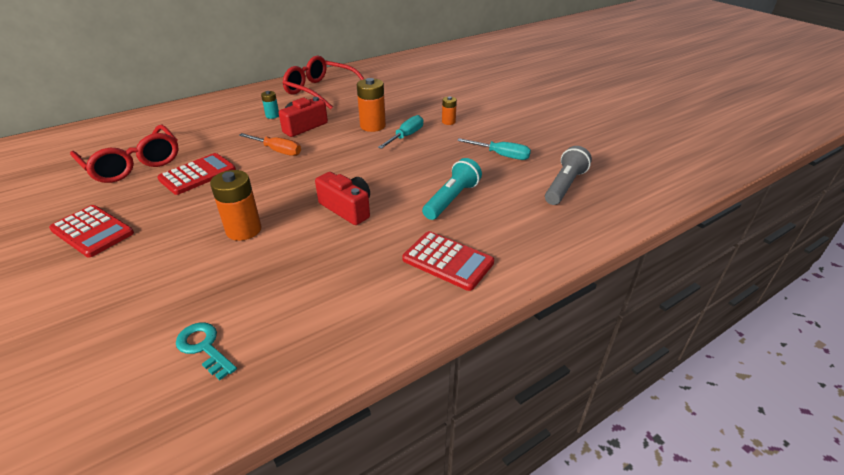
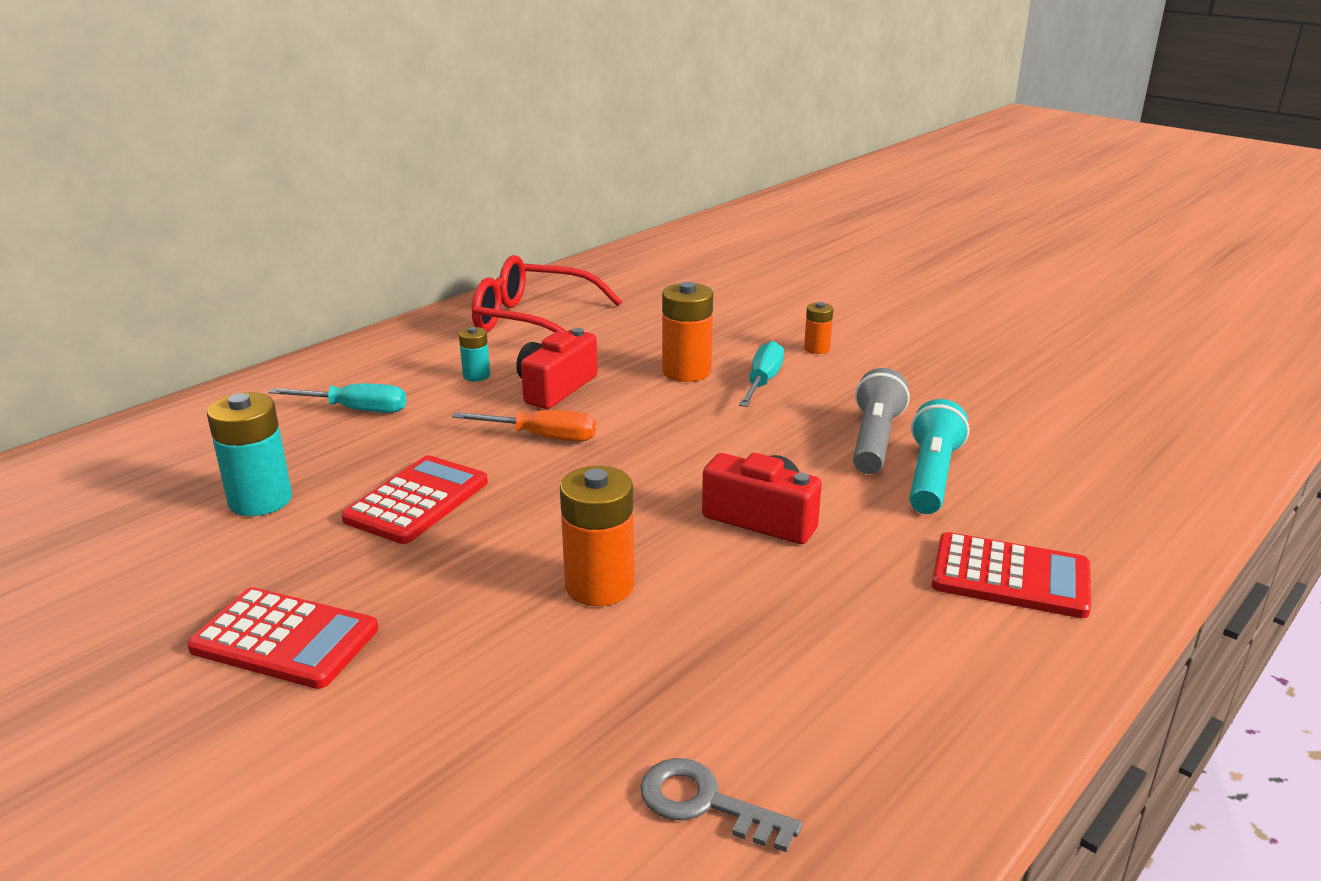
camera: 15 degrees left, 10 degrees down
red glasses [70,125,179,183] -> turquoise battery [207,392,292,516]
turquoise key [176,323,237,380] -> grey key [640,758,802,852]
turquoise screwdriver [457,138,531,160] -> turquoise screwdriver moved to [268,383,406,413]
grey flashlight [545,146,592,205] -> grey flashlight moved to [853,368,910,474]

